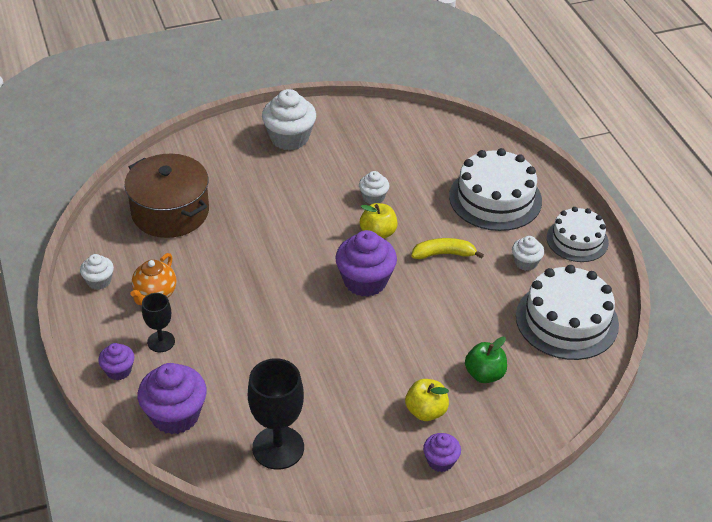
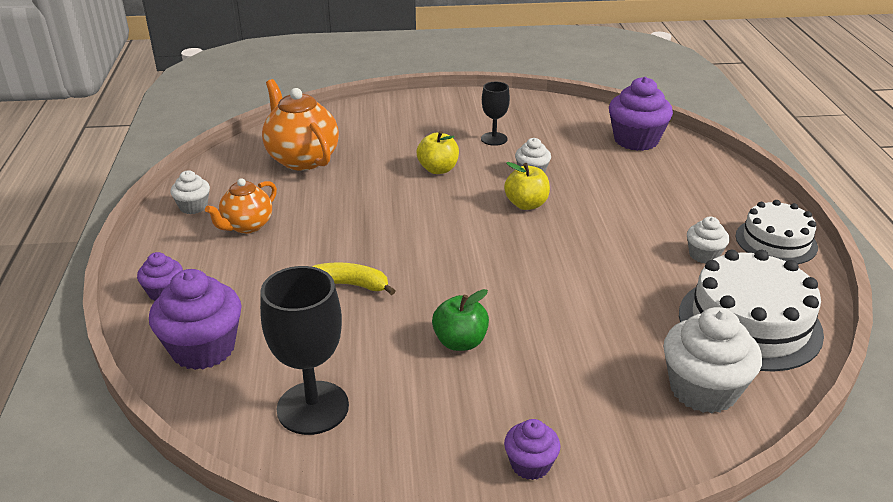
camera: 15 degrees right, 10 degrees down
brown pot [124,154,209,238] -> orange teapot [262,79,339,171]
black goblet [142,293,175,352] -> black goblet moved to [481,82,510,146]
white cupcake [262,89,316,150] -> white cupcake moved to [663,307,762,413]
purple cupcake [335,230,397,297] -> purple cupcake moved to [609,77,673,151]
yellow apple [405,379,449,421] -> yellow apple moved to [417,131,459,174]
yellow banana [411,238,484,259] -> yellow banana moved to [312,262,396,295]
white cake [449,148,542,231] -> none
green apple [465,336,507,383] -> green apple moved to [432,289,489,351]

